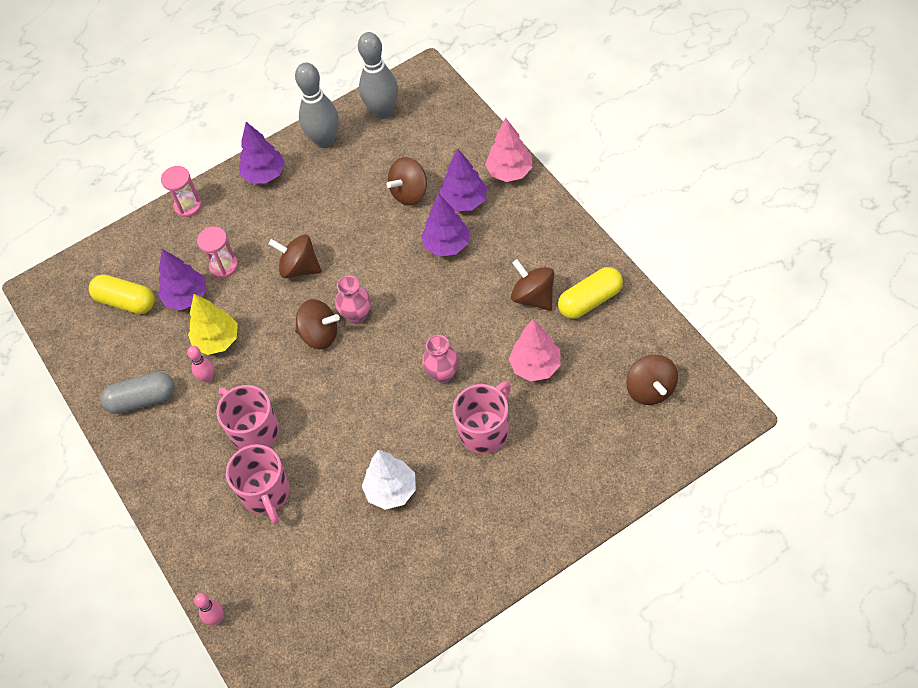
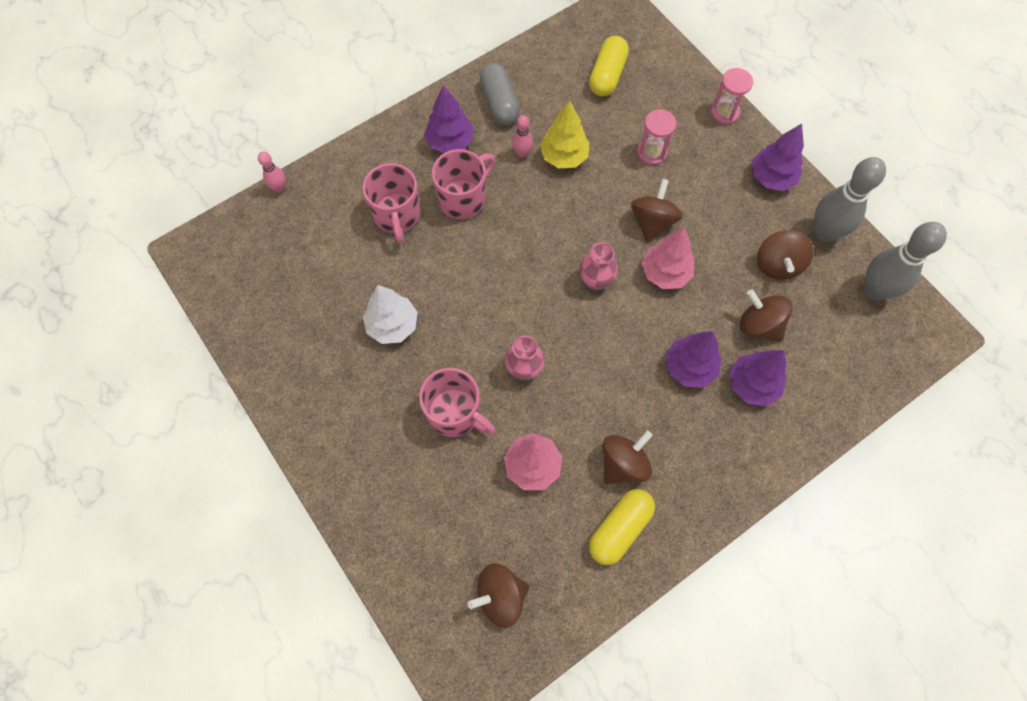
camera: 80 degrees right, 10 degrees up
purple tree [158,249,207,310] -> purple tree moved to [424,85,474,153]
pink mug [226,444,290,524] -> pink mug turned 75 degrees counterclockwise [363,163,420,243]
brown spinning top [295,299,340,349] -> brown spinning top moved to [757,230,814,280]
pink tree [485,118,533,182] -> pink tree moved to [642,228,695,289]
yellow capsule [558,267,623,319] -> yellow capsule turned 75 degrees clockwise [589,489,655,565]

